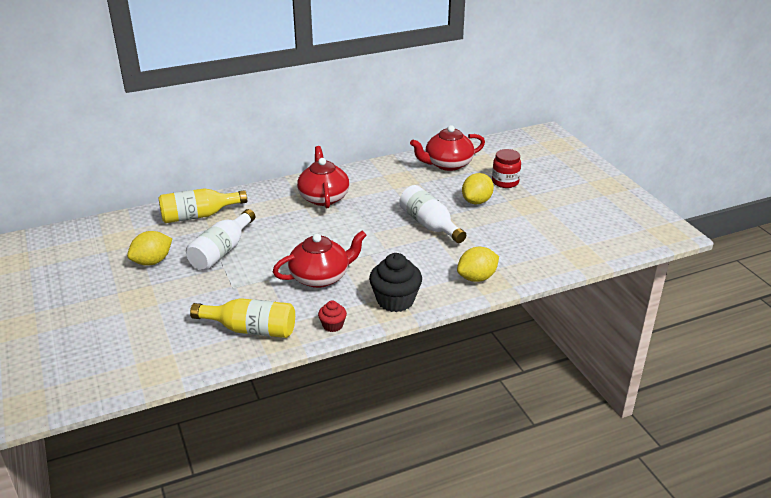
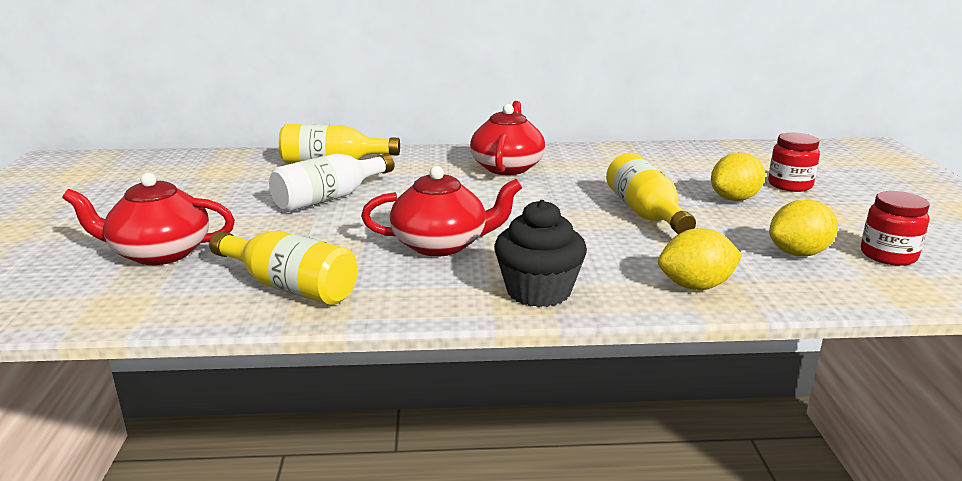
camera: 20 degrees right, 10 degrees down
yellow lemon [127,231,172,266] -> yellow lemon moved to [769,199,838,256]
red cupcake [318,301,347,332] -> none
white bottle [399,185,466,243] -> yellow bottle [606,153,696,234]
red teapot [410,125,485,171] -> red teapot moved to [62,173,235,265]
none -> red jar [861,191,930,266]

